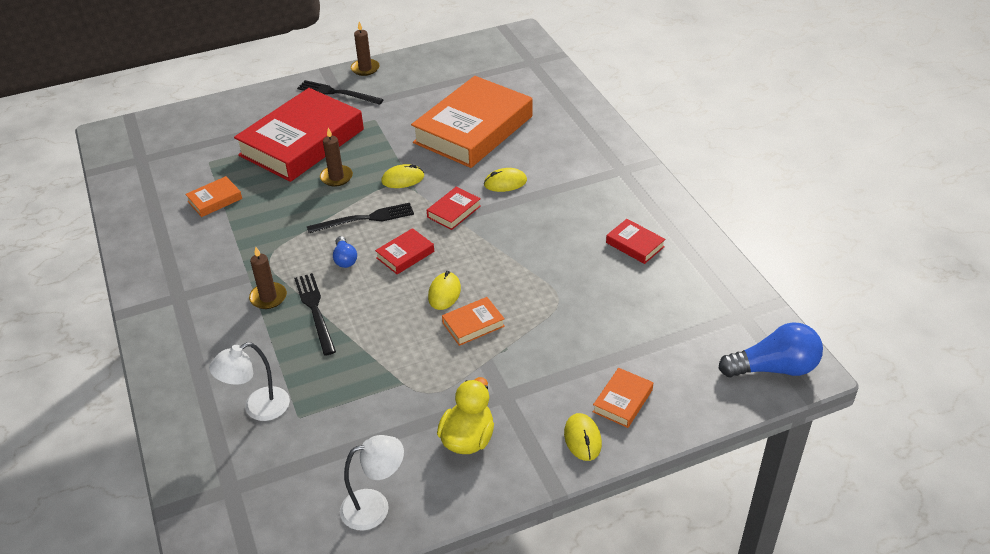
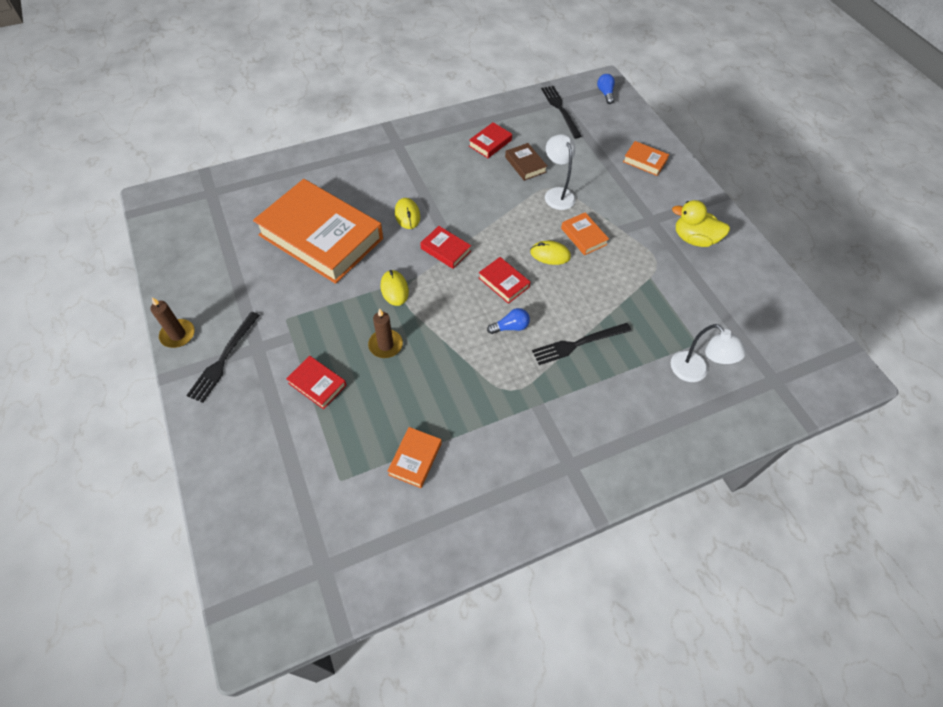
camera: 95 degrees left, 15 degrees up
orange book [185,176,242,217] -> orange book turned 60 degrees clockwise [387,427,442,488]
red book [234,88,364,182] -> red book [286,356,347,409], size x0.40
brown candle [249,247,287,309] -> none
black fork [307,203,414,233] -> black fork moved to [541,86,582,139]
white lamp [340,435,404,531] -> white lamp moved to [545,134,576,210]
yellow mouse [564,413,602,461] -> none
blue light bulb [718,322,823,378] -> blue light bulb [597,74,615,104], size x0.52
none -> brown book [505,143,547,181]

